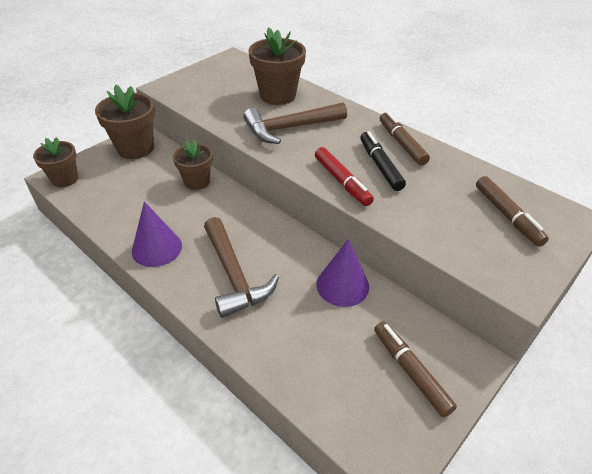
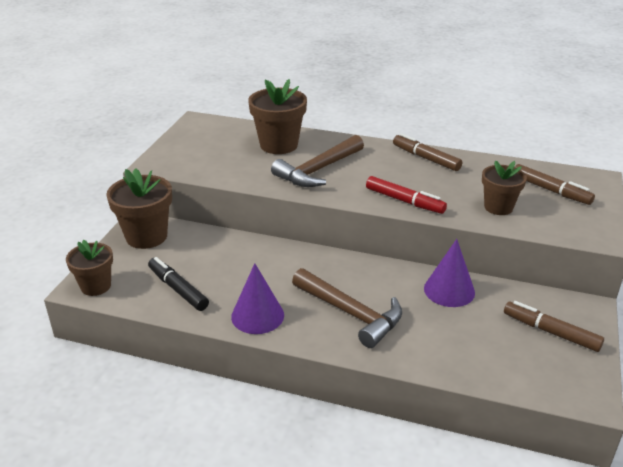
camera: 25 degrees left, 10 degrees down
brown flower pot [173,140,213,190] -> brown flower pot moved to [482,160,527,215]
black marker [360,131,406,191] -> black marker moved to [148,257,209,311]

